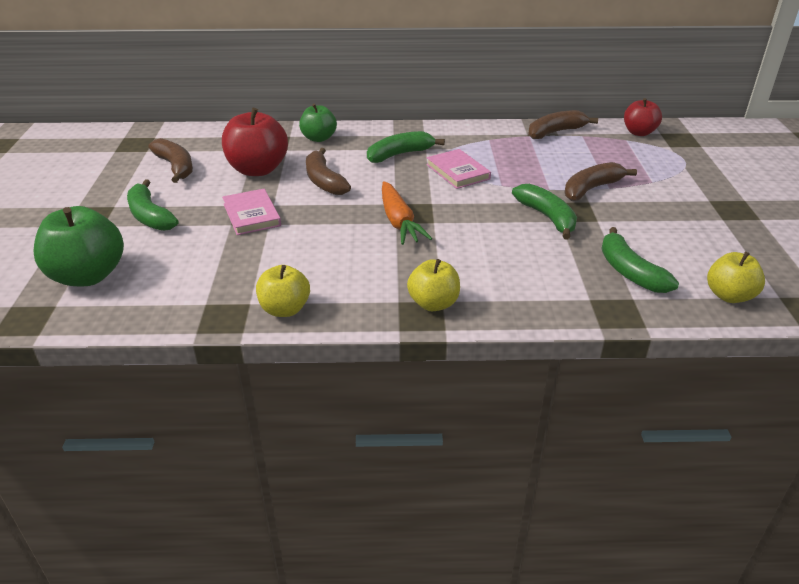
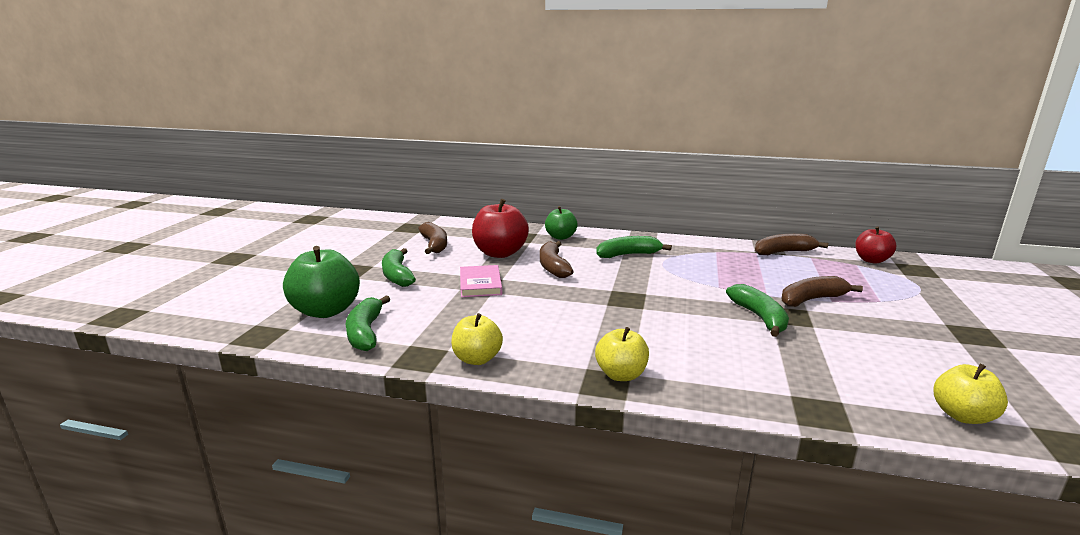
camera: 15 degrees right, 15 degrees down
orange carrot [382,181,432,245] -> none
pink book [426,149,491,189] -> none
green banana [601,227,679,293] -> green banana moved to [346,296,390,351]

